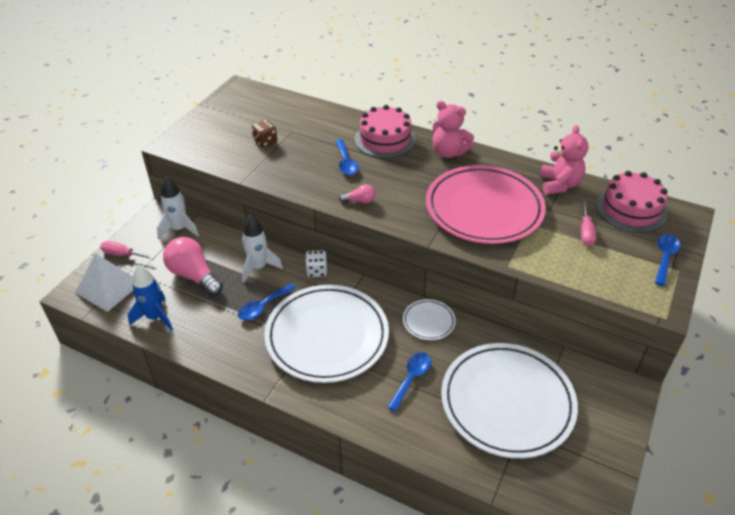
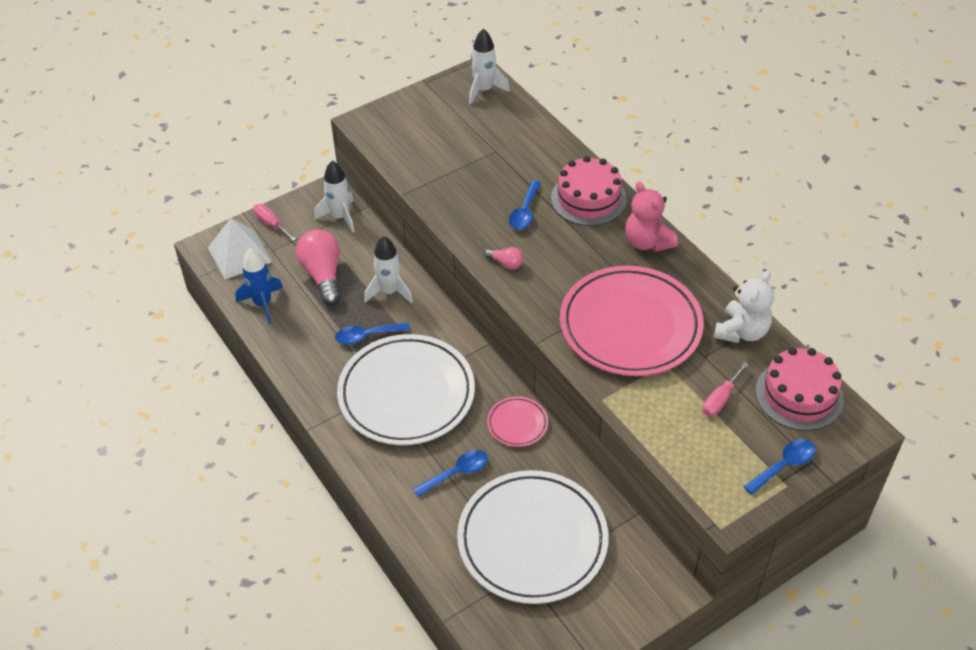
camera: 30 degrees right, 5 degrees up
brown dice [252,120,277,147] -> none
white dice [305,250,328,277] -> none
white plate [403,299,456,340] -> pink plate [487,396,548,447]
pink teddy bear [540,125,588,195] -> white teddy bear [714,271,774,343]
none -> white rocket [469,28,510,105]

